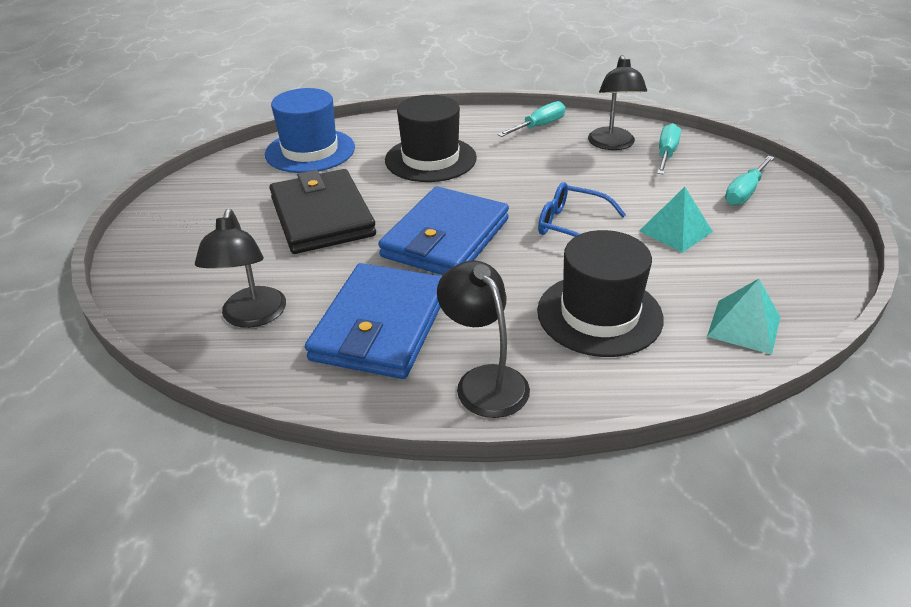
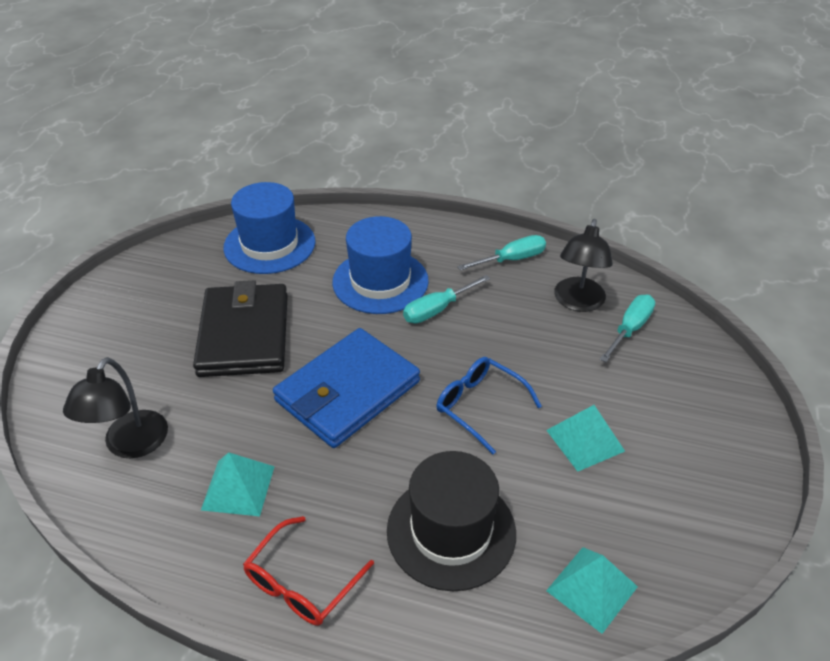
camera: 15 degrees right, 5 degrees up
blue wallet [305,263,442,379] -> turquoise pyramid [201,452,275,516]
black hat [385,95,477,182] -> blue hat [332,216,429,314]
black lamp [437,261,530,418] -> red glasses [243,516,374,626]
turquoise screwdriver [725,156,775,205] -> turquoise screwdriver moved to [403,275,490,323]

